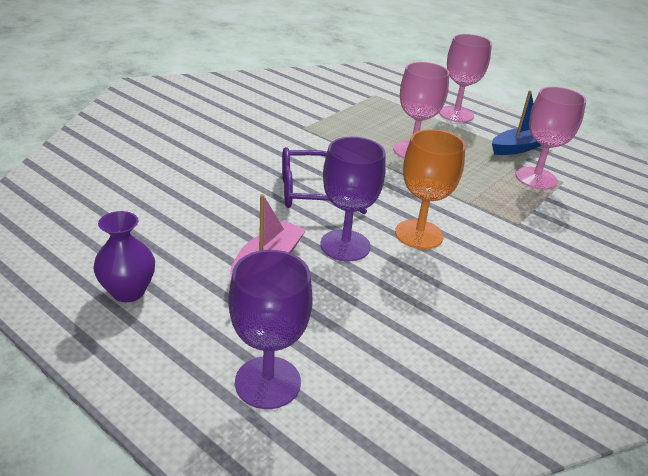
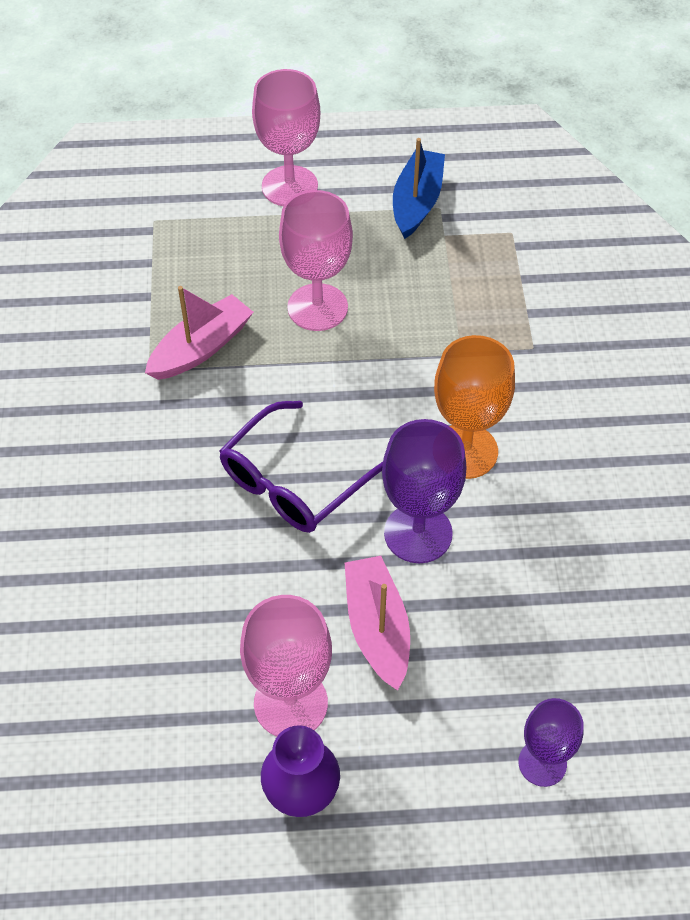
camera: 40 degrees left, 20 degrees up
purple goblet [229,250,313,409] -> purple goblet [518,698,584,787], size x0.63
pink goblet [516,87,586,189] -> pink goblet moved to [240,595,332,736]
none -> pink boat [145,286,253,380]

